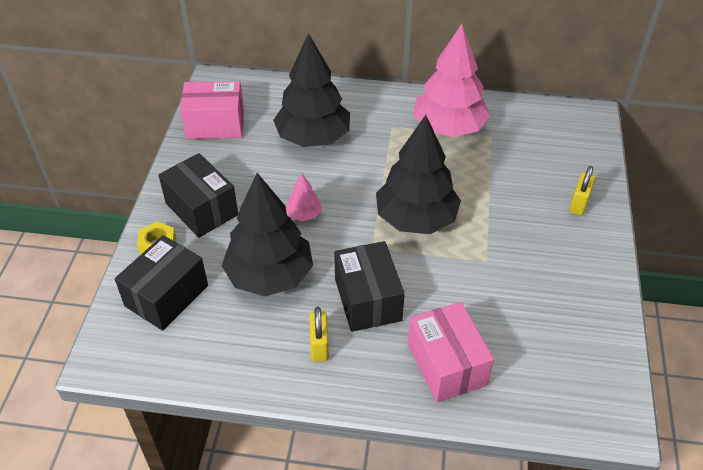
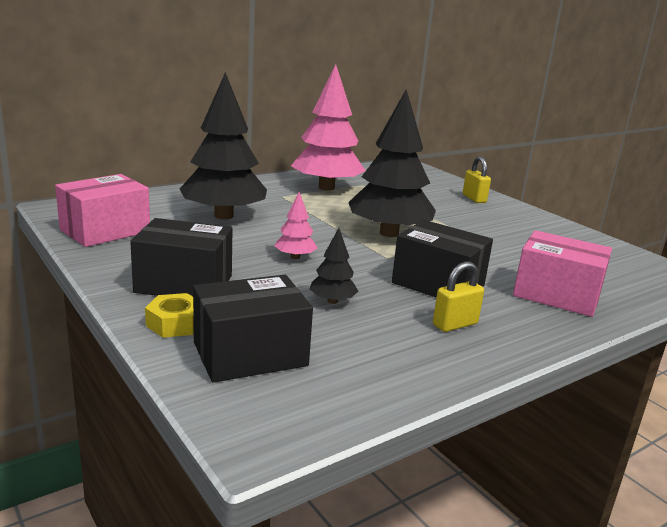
camera: 45 degrees left, 25 degrees down
black box [115,235,208,331] -> black box turned 75 degrees clockwise [193,275,313,382]
black tree [221,173,313,297] -> black tree [310,228,358,304], size x0.44
yellow padlock [309,307,329,362] -> yellow padlock turned 75 degrees counterclockwise [433,261,484,332]

